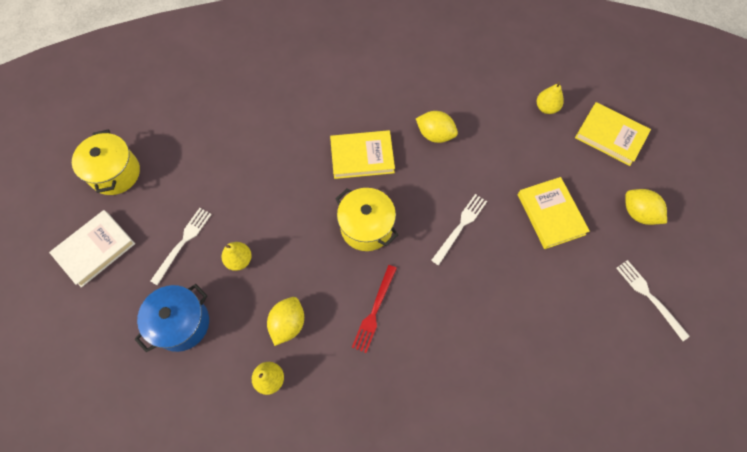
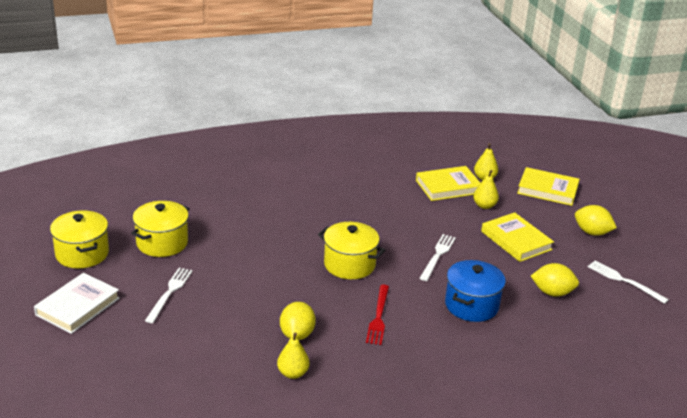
camera: 15 degrees left, 35 degrees down
blue pot [134,284,209,352] -> blue pot moved to [445,260,506,322]
yellow pear [222,242,252,271] -> yellow pear moved to [473,170,499,209]
yellow book [330,130,395,179] -> yellow book moved to [416,166,480,201]
yellow lemon [416,111,458,143] -> yellow lemon moved to [531,263,579,297]
none -> yellow pot [131,201,190,257]

